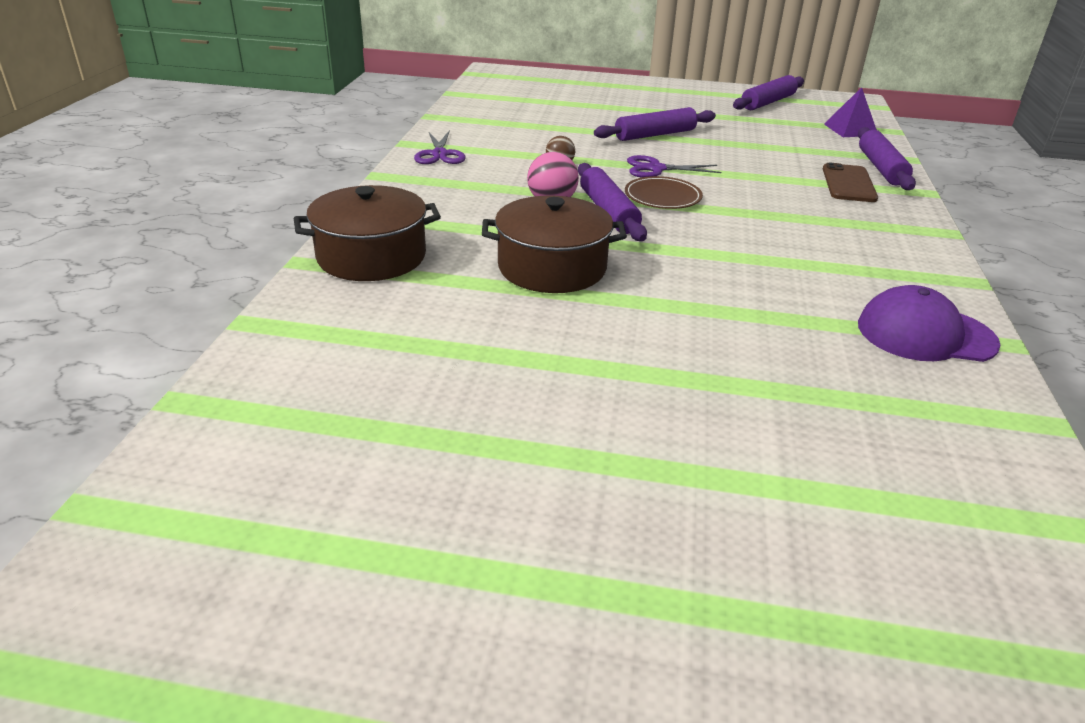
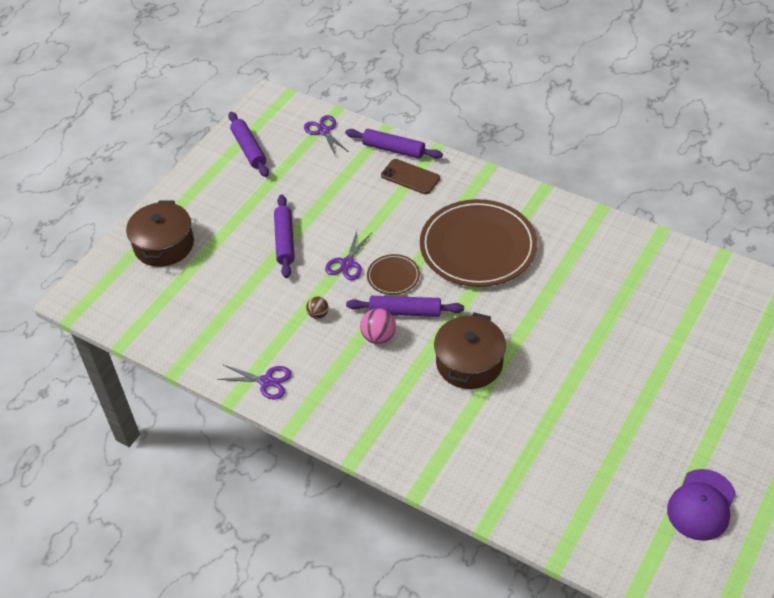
camera: 65 degrees left, 15 degrees up
brown pot [294,185,441,281] -> brown pot moved to [126,200,194,267]
purple pyramid [824,87,877,137] -> purple scissors [304,115,349,157]
purple cap [858,285,1000,362] -> purple cap moved to [667,469,736,541]
none -> brown plate [420,199,537,287]

